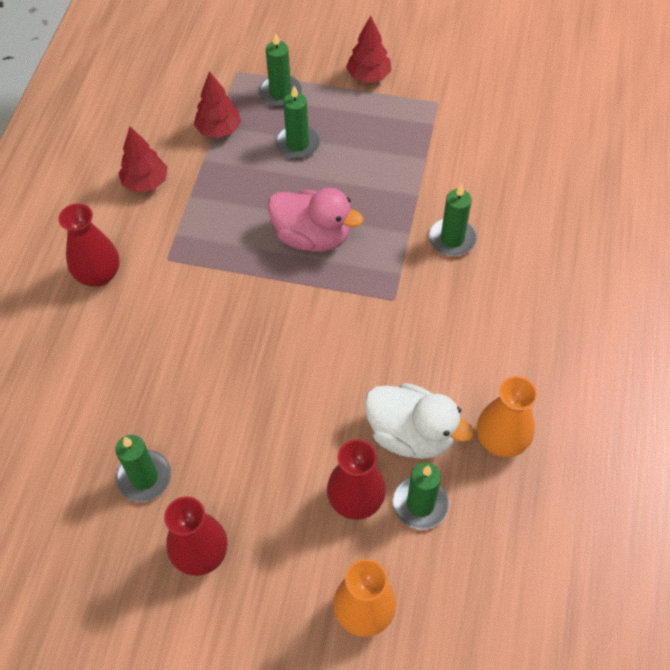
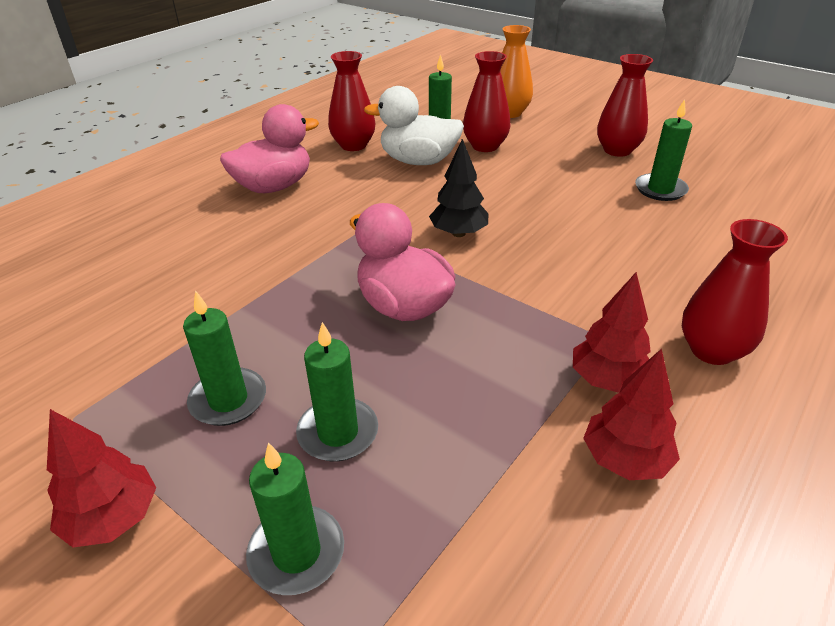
camera: 155 degrees left, 20 degrees down
red tree [194,71,241,138] -> red tree moved to [573,272,651,393]
white duck [365,383,474,459] -> white duck turned 45 degrees counterclockwise [364,86,464,165]
green candle [429,184,477,256] -> green candle moved to [183,290,266,426]
orange vase [477,376,537,458] -> red vase [328,51,376,151]
none -> pink duck [220,104,319,193]
none -> black tree [429,139,488,237]

